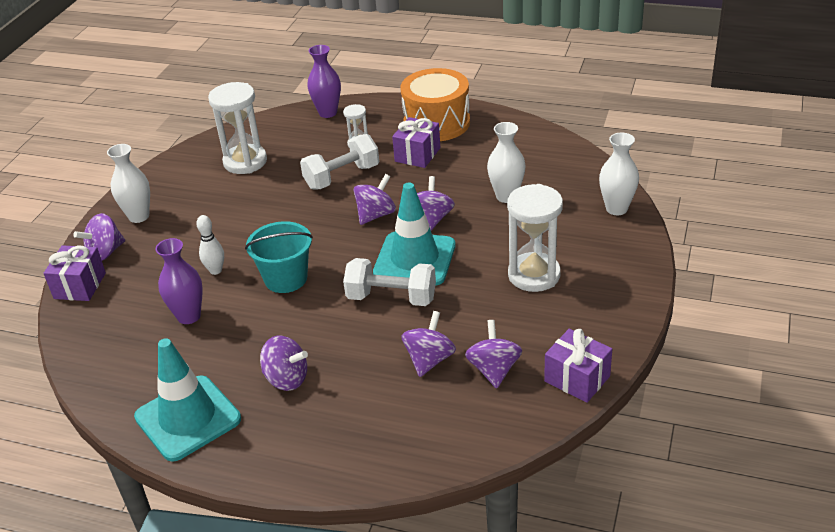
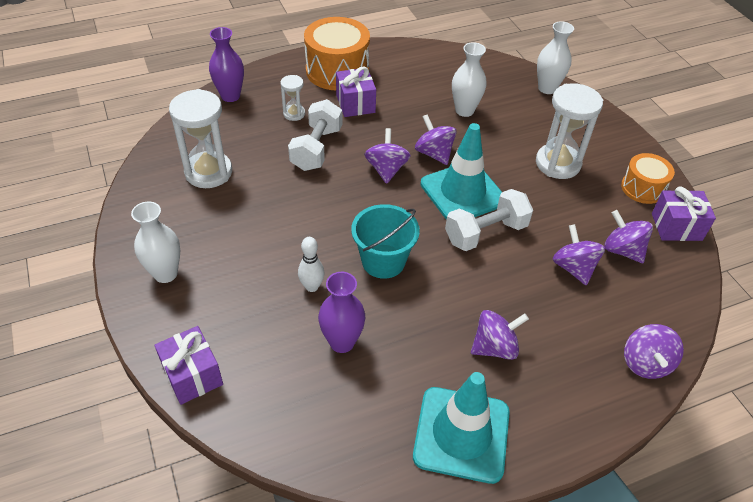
camera: 45 degrees left, 10 degrees up
purple spinning top [73,213,125,261] -> purple spinning top moved to [624,324,684,379]
none -> orange drum [621,153,675,204]

